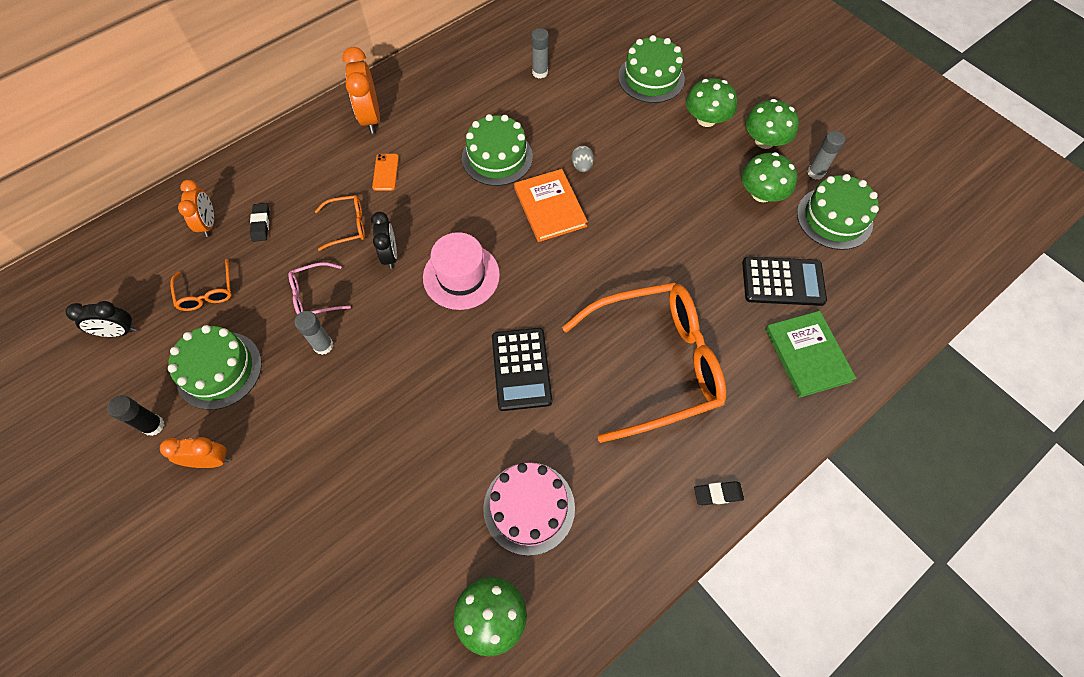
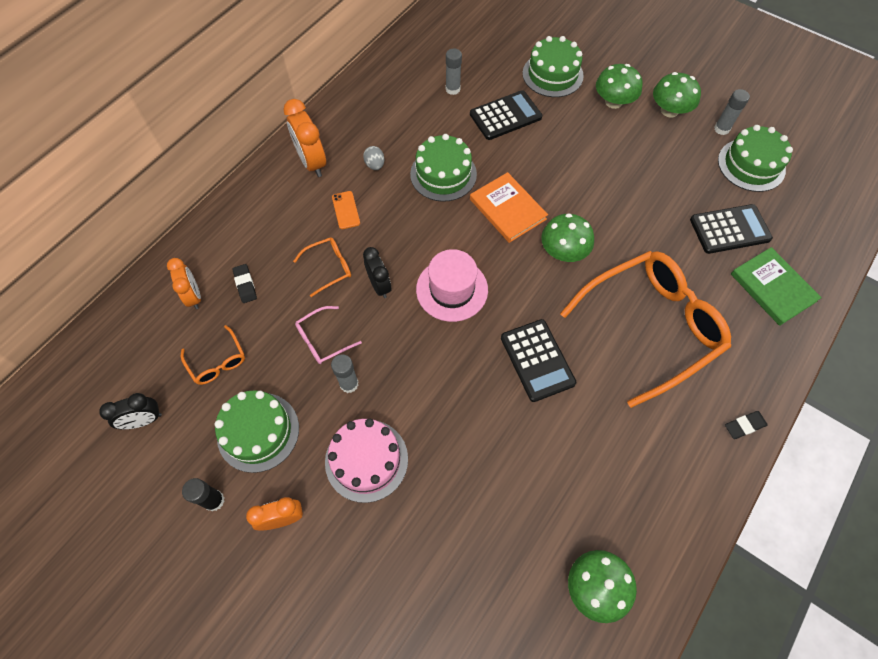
camera: 15 degrees left, 0 degrees up
pink cake [483,462,575,556] -> pink cake moved to [325,419,408,503]
grey egg [572,145,594,172] -> grey egg moved to [363,146,384,170]
green mushroom [741,152,797,202] -> green mushroom moved to [541,213,594,262]
none -> black calculator [470,90,542,140]

